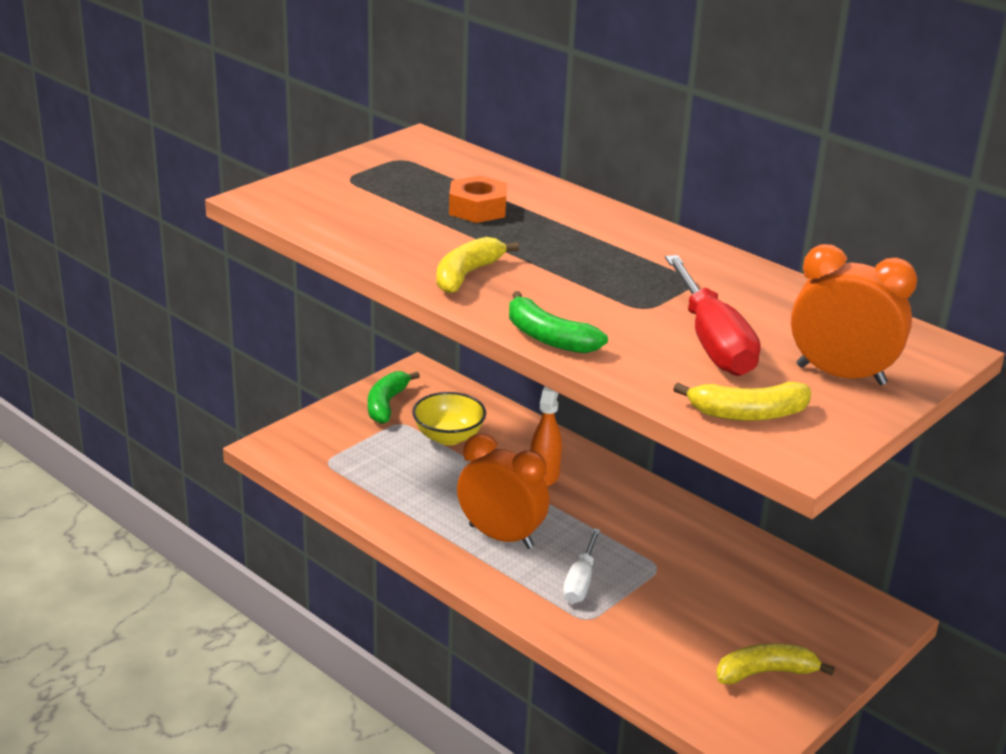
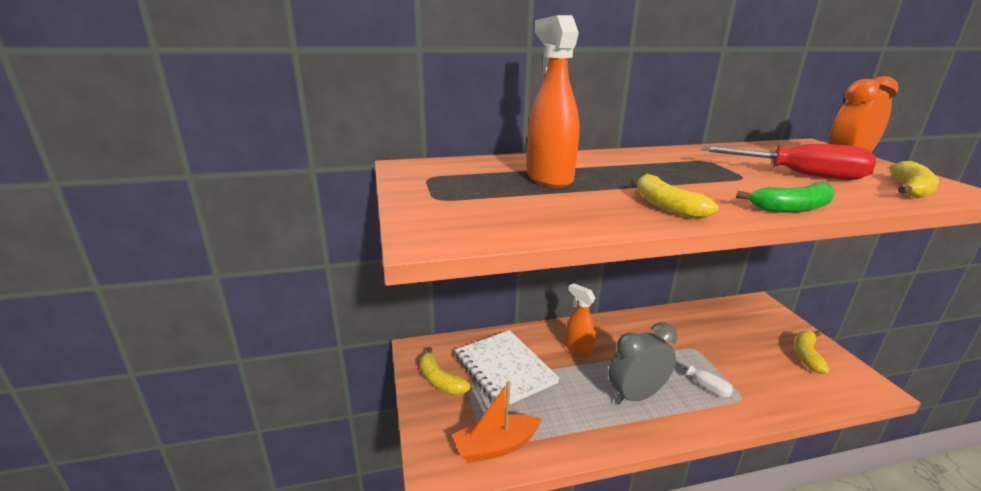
camera: 55 degrees left, 5 degrees down
green banana [368,371,420,424] -> yellow banana [420,347,471,395]
yellow bowl [412,392,486,445] -> white notebook [455,330,560,405]
orange nut [449,175,507,223] -> orange spray bottle [527,15,580,188]
orange clock [457,433,549,549] -> grey clock [608,322,677,404]
none -> orange boat [452,381,542,463]

